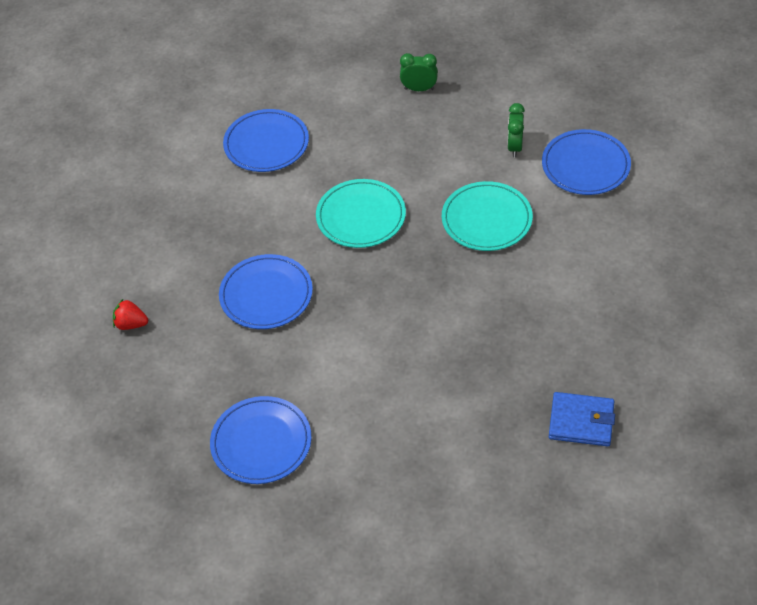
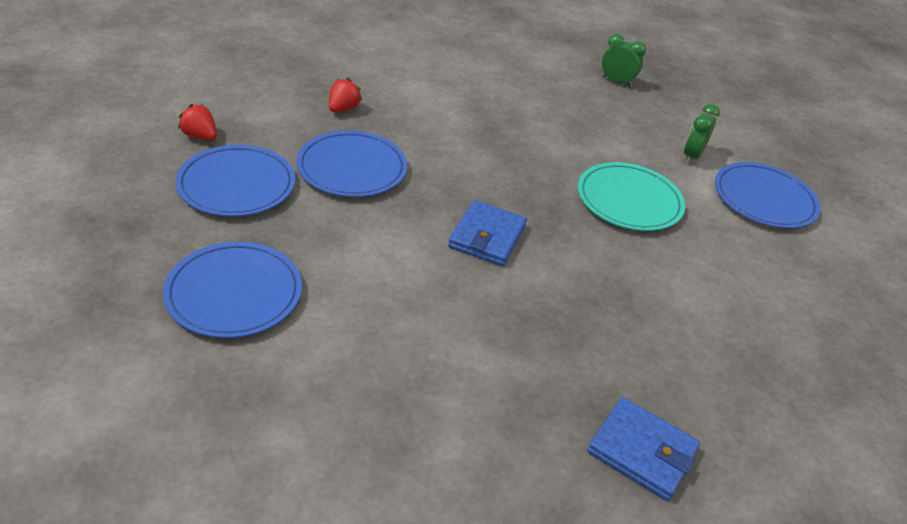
camera: 15 degrees right, 10 degrees down
blue plate [223,109,309,172] -> blue plate moved to [175,145,295,217]
turquoise plate [316,179,406,248] -> none
none -> red strawberry [329,78,362,112]
none -> blue wallet [448,200,527,266]

